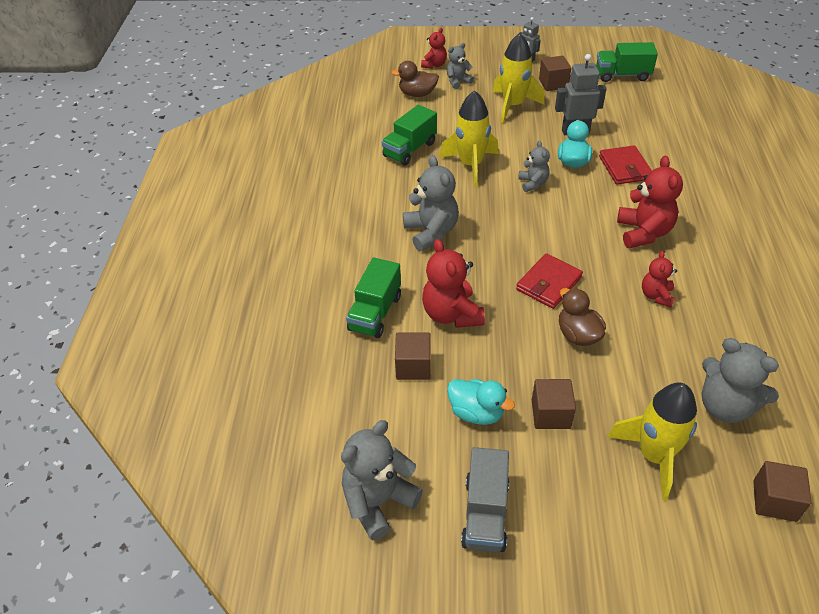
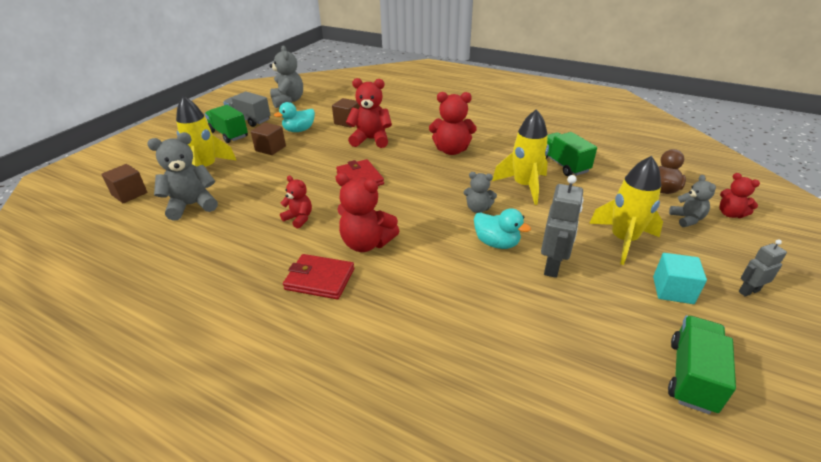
camera: 115 degrees right, 10 degrees down
green truck [346,258,401,338] -> green truck moved to [205,105,248,143]
grey teddy bear [403,155,458,251] -> red teddy bear [429,92,477,155]
brown cube [539,56,571,91] -> turquoise cube [653,253,707,304]
brown duck [559,288,606,346] -> none
red wallet [599,145,652,185] -> red wallet moved to [283,254,354,299]

